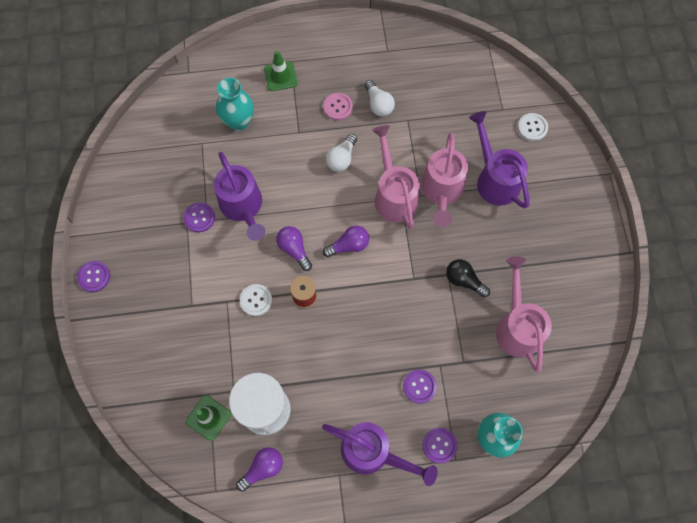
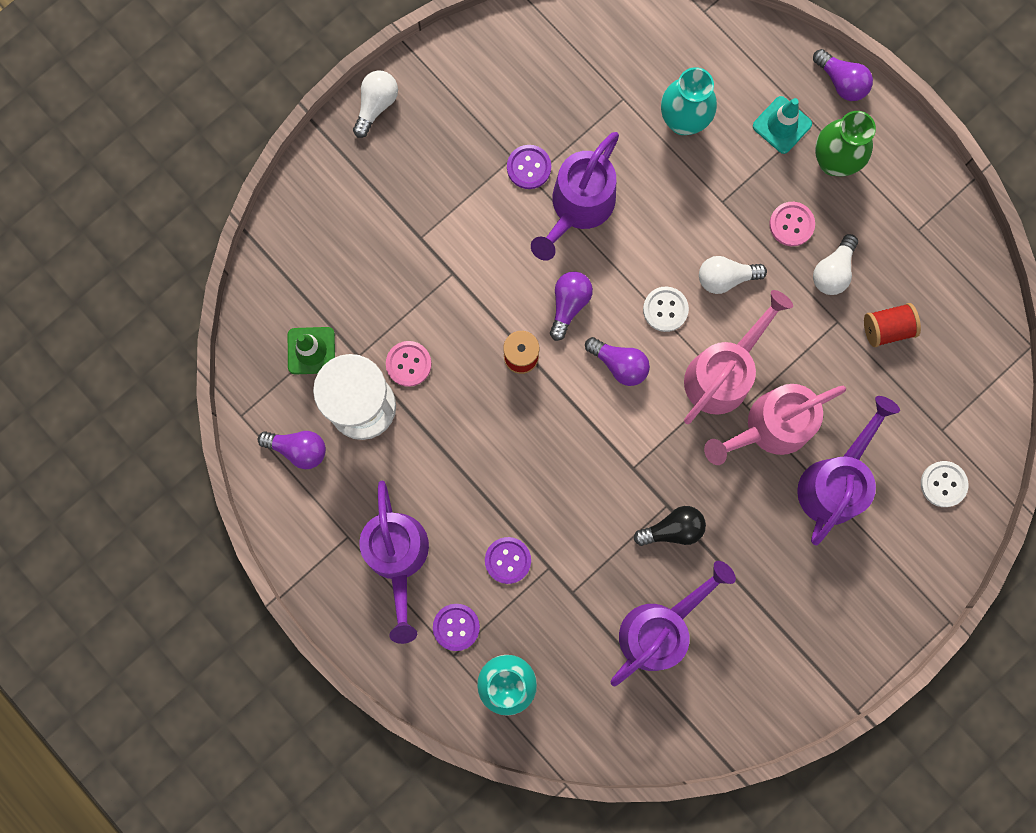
camera: 55 degrees right, 10 degrees up
purple button [77,261,110,292] -> white light bulb [353,70,398,138]
white button [240,284,272,316] -> white button moved to [643,287,689,332]
green traffic cone [264,50,297,91] -> turquoise traffic cone [753,96,812,154]
black light bulb [446,259,490,298] -> black light bulb turned 75 degrees clockwise [634,506,706,546]
pink watering can [496,256,552,372] -> purple watering can [611,561,736,686]
none -> pink button [386,341,432,387]
none -> purple light bulb [813,49,873,101]
none -> green vase [815,111,876,176]
none -> red spool [864,303,921,347]

